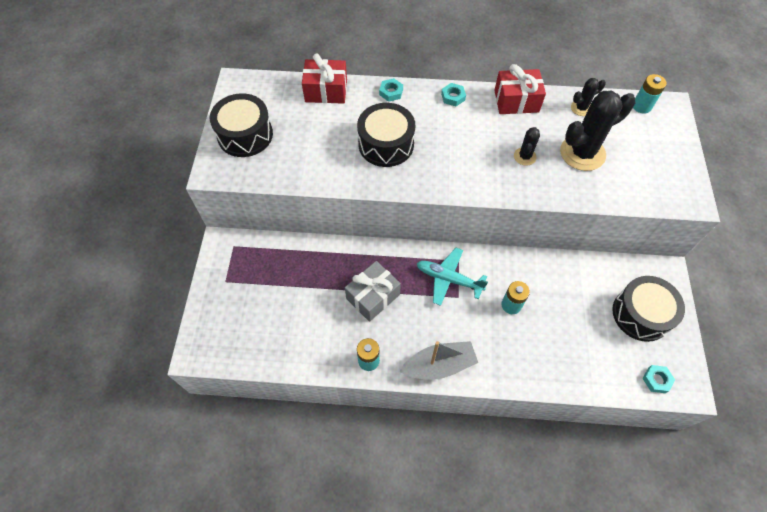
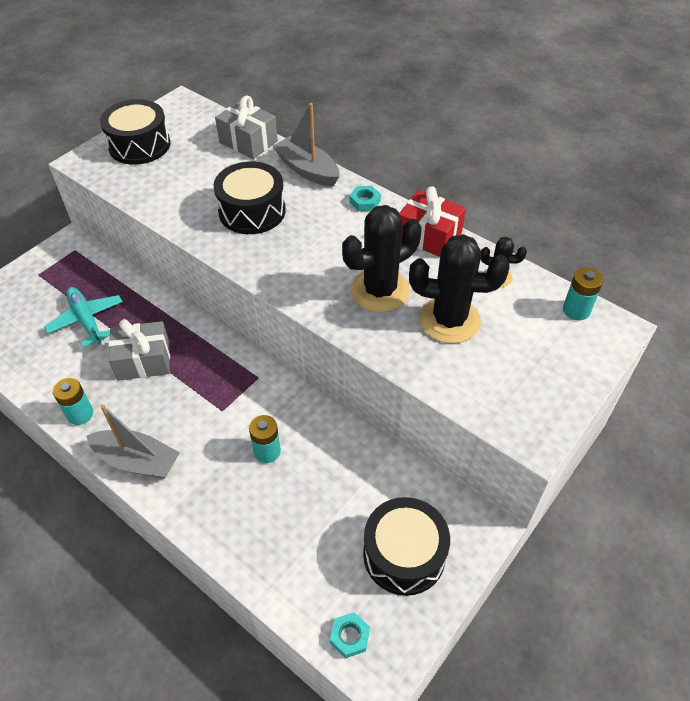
camera: 35 degrees right, 10 degrees down
red gift [302,53,347,104] -> grey gift [215,96,278,159]
turquoise nut [379,78,403,102] -> grey boat [273,103,339,187]
turquoise plane [417,248,488,306] -> turquoise plane moved to [44,287,123,347]
black cactus [514,127,540,166] -> black cactus [342,205,422,313], size x2.01

